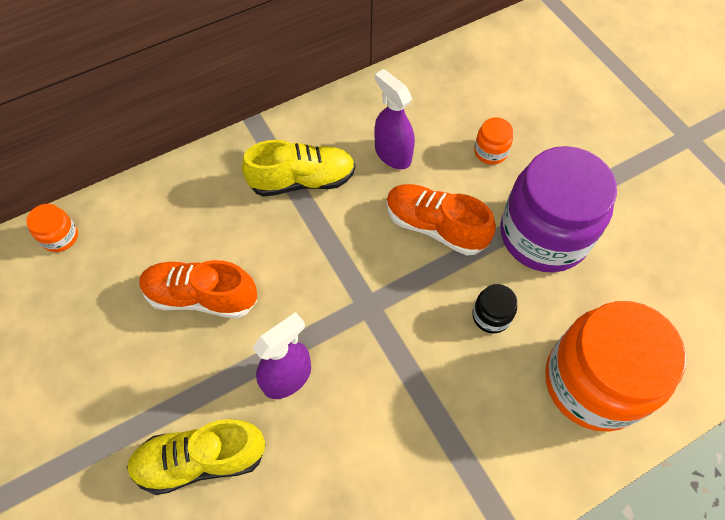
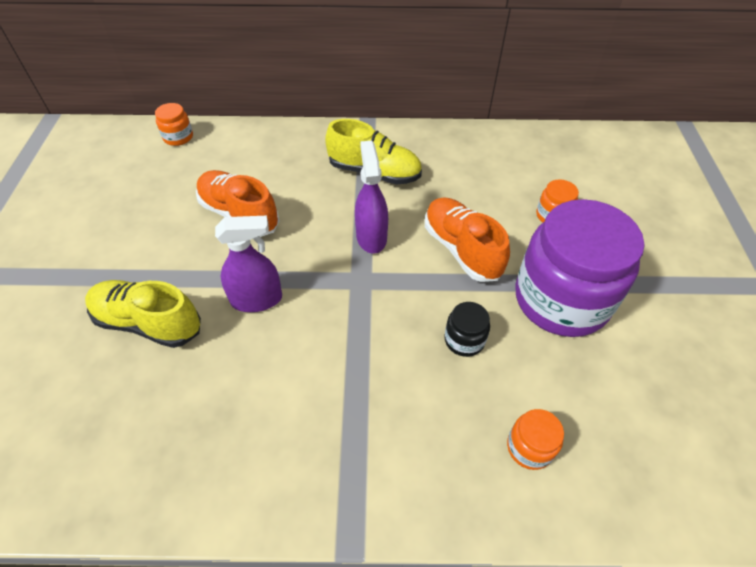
camera: 30 degrees right, 10 degrees down
purple spray bottle [374,69,415,169] -> purple spray bottle moved to [355,141,388,254]
orange jar [545,301,686,432] -> orange jar [507,409,564,470], size x0.41

